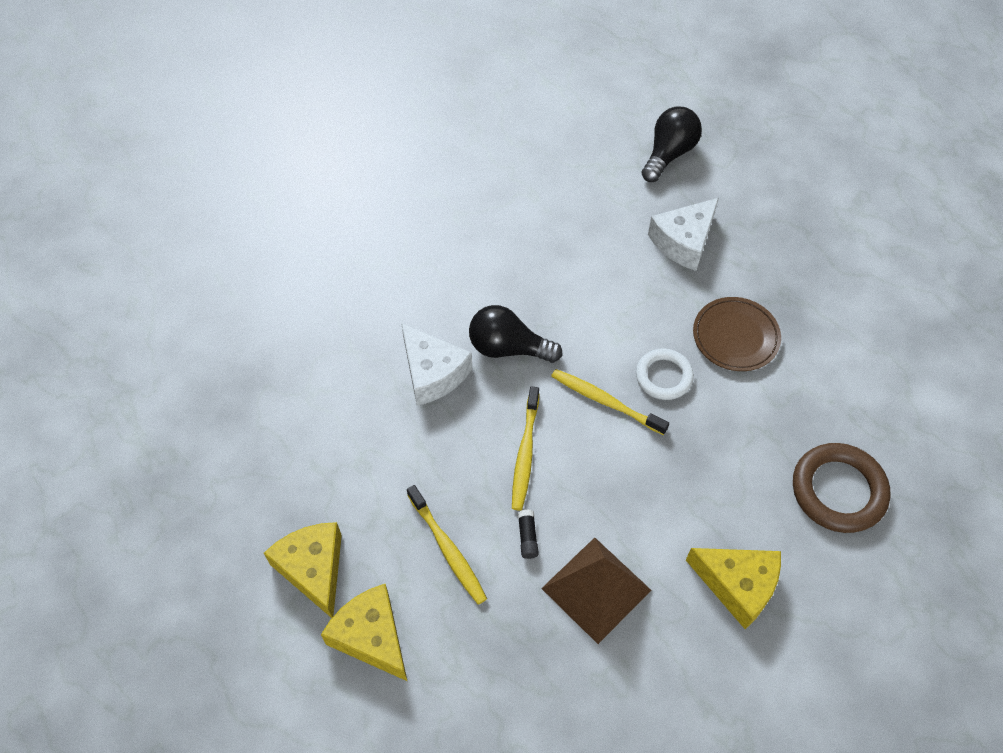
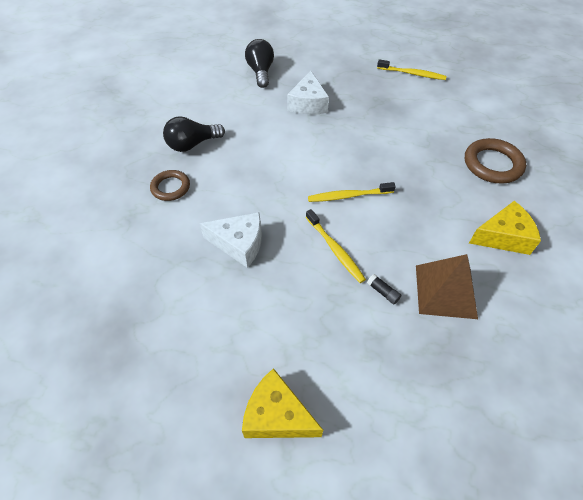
camera: 40 degrees left, 5 degrees down
yellow cheese [321,584,407,681] -> none
yellow toothbrush [407,485,487,605] -> yellow toothbrush moved to [377,59,447,80]
black light bulb [469,305,562,363] -> black light bulb moved to [163,116,225,152]
white ring [636,349,694,400] -> none
brown plate [693,297,781,371] -> none
none -> brown ring [150,170,190,201]

